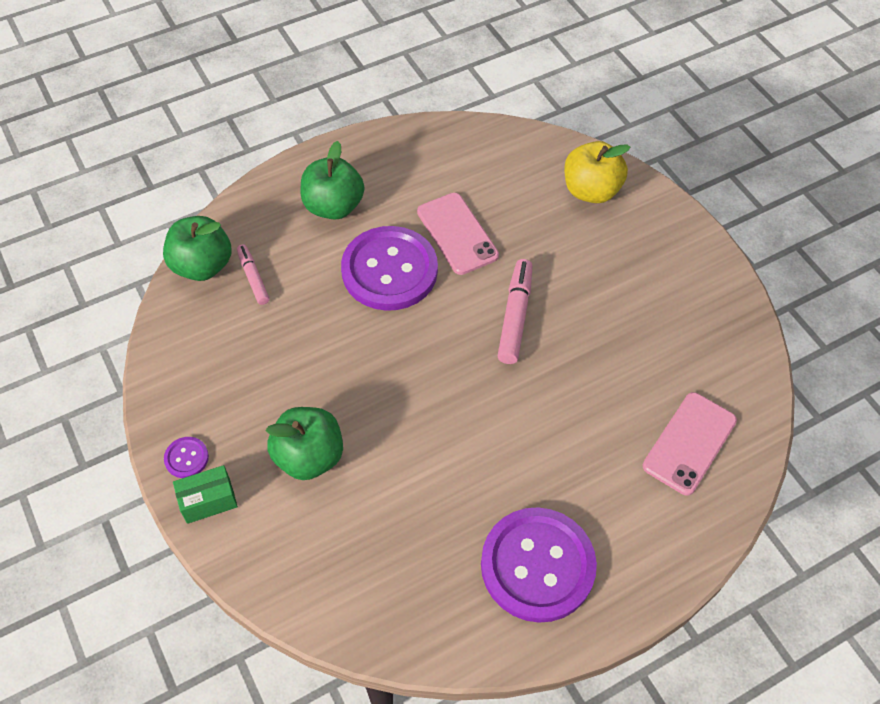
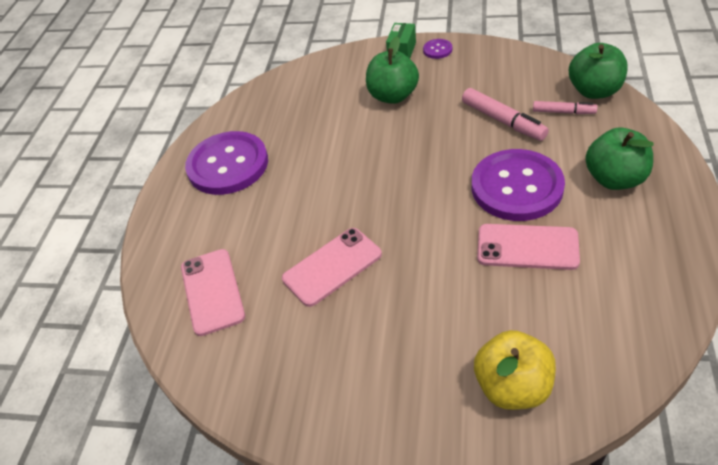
camera: 135 degrees right, 10 degrees down
pink marker [498,259,533,364] -> pink marker moved to [462,88,549,141]
none -> pink phone [282,228,382,307]

